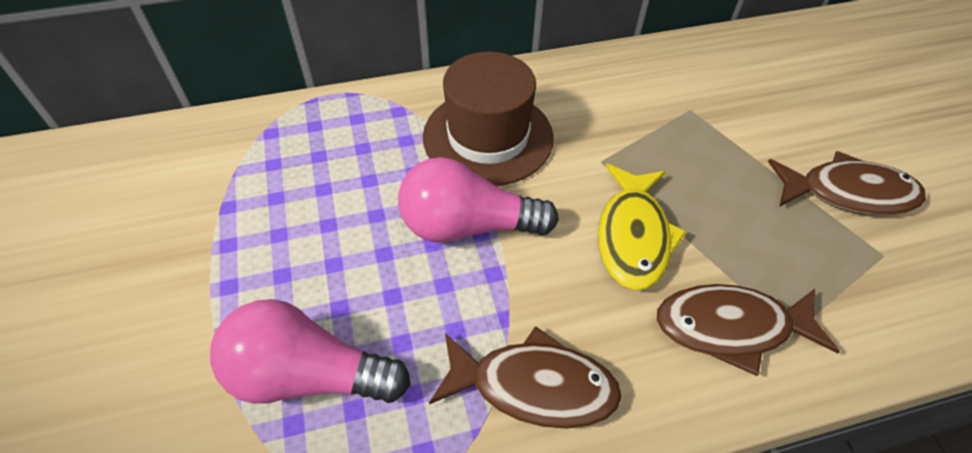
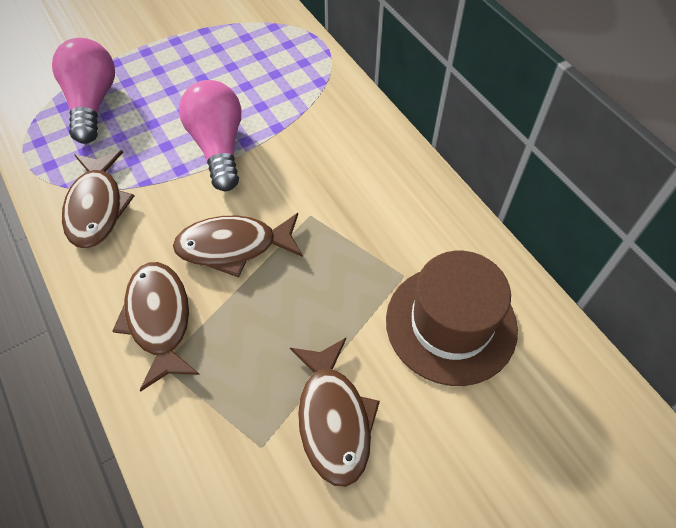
camera: 75 degrees right, 5 degrees up
brown hat [423,52,554,186] -> brown hat moved to [386,251,518,386]
yellow fish [598,164,687,290] -> brown fish [173,213,303,277]

